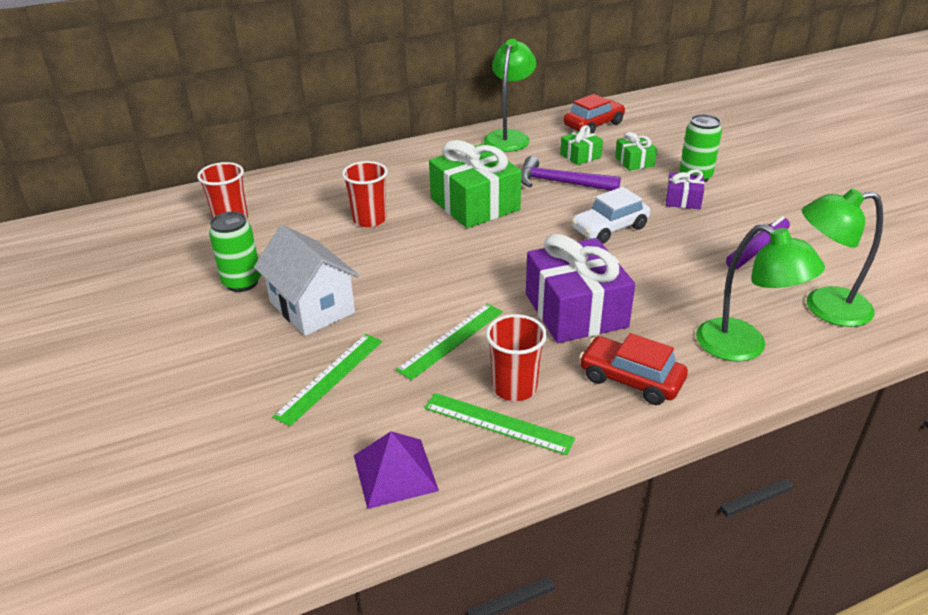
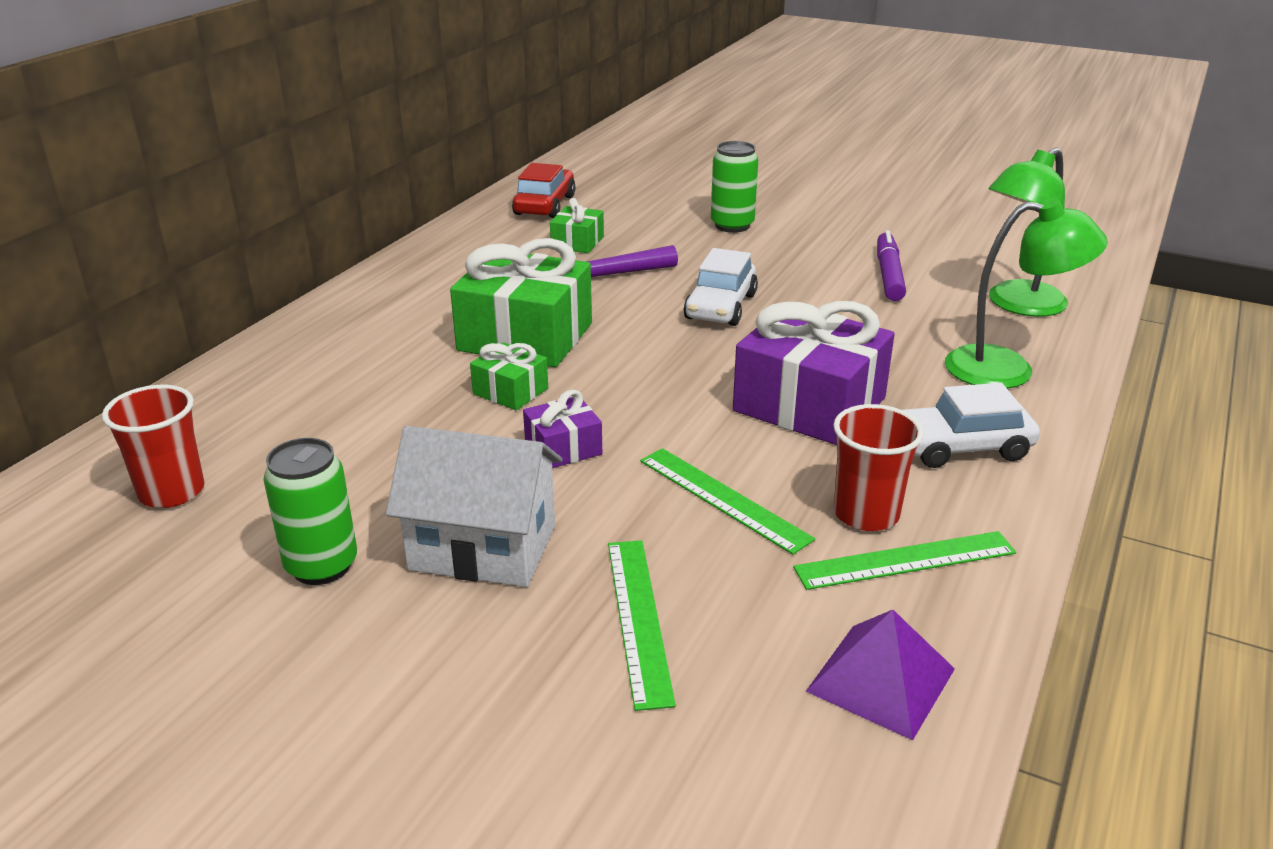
camera: 40 degrees left, 5 degrees down
red cup [342,161,388,227] -> none
green ruler [396,303,503,380] -> green ruler turned 45 degrees counterclockwise [640,448,815,555]
green lamp [483,39,536,152] -> none
red car [579,333,688,405] -> white car [903,383,1040,468]
green gift [615,132,657,171] -> green gift moved to [470,342,548,410]
purple gift [666,169,705,209] -> purple gift moved to [523,389,602,468]

